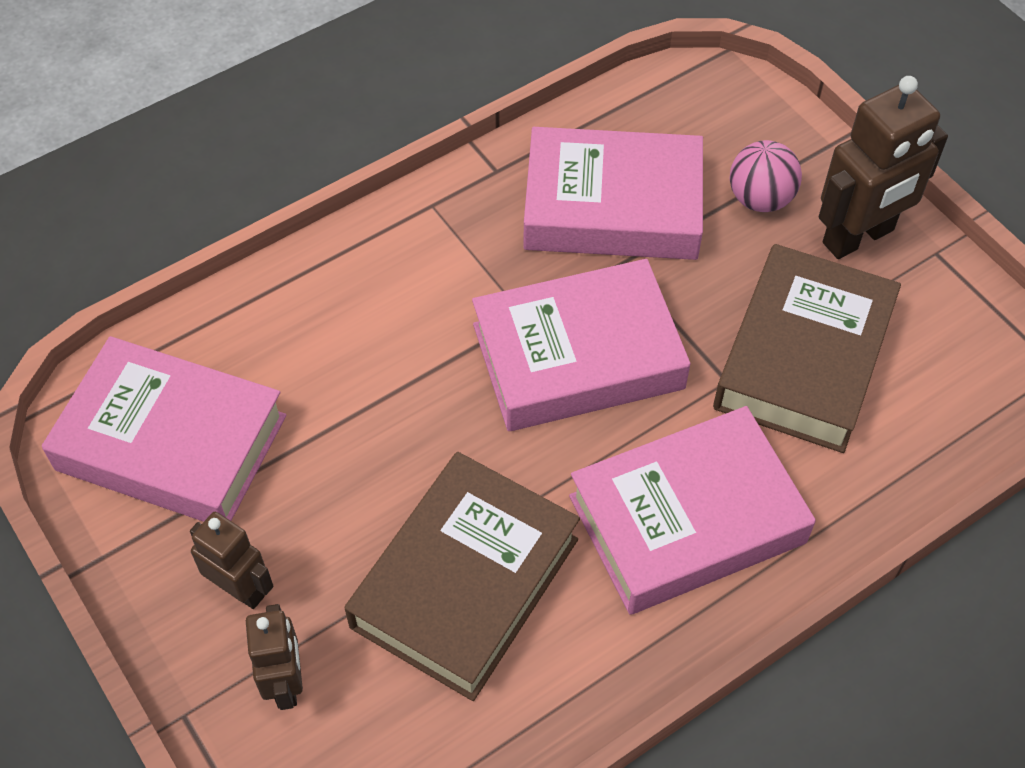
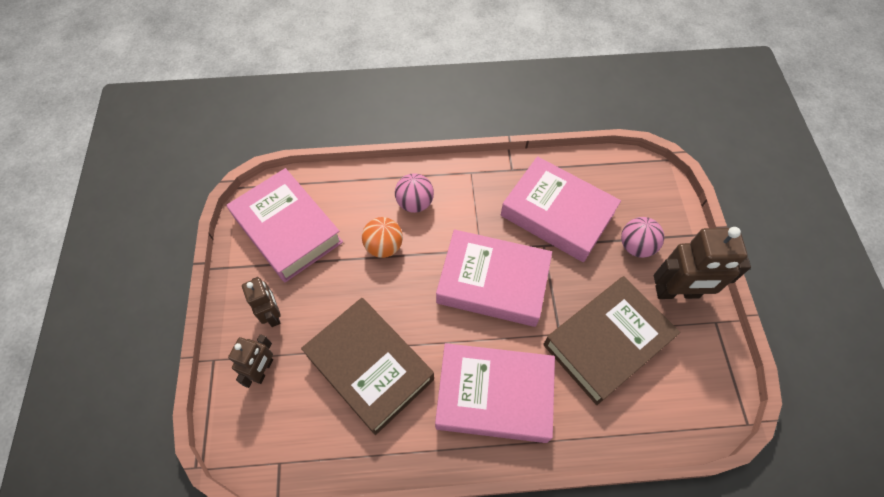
camera: 30 degrees right, 5 degrees up
brown book [344,452,580,701] -> brown book turned 75 degrees clockwise [301,298,434,435]
none -> orange ball [362,217,403,258]
none -> pink ball [395,173,434,213]

